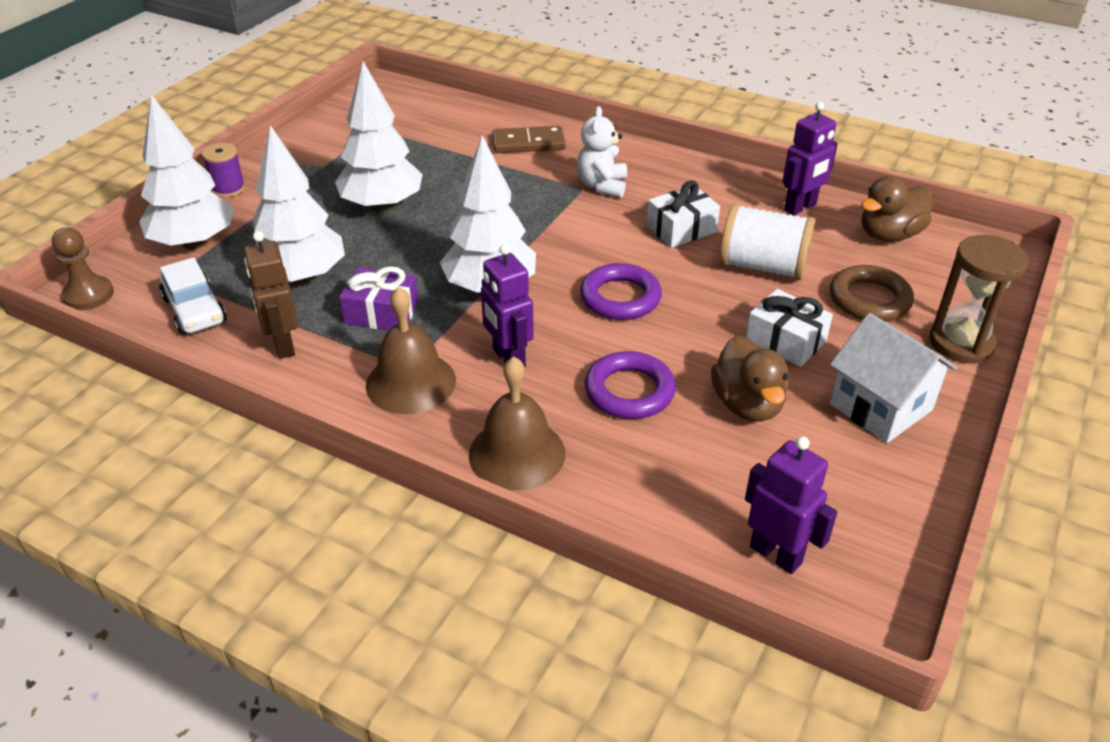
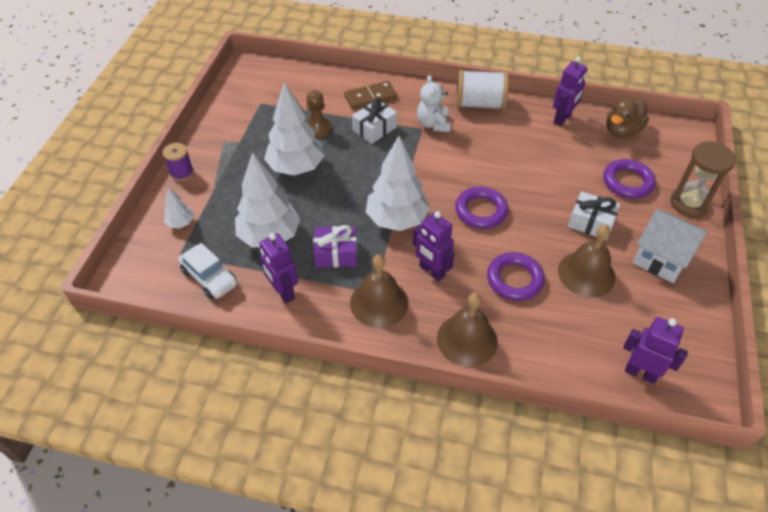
camera: 15 degrees left, 10 degrees up
brown pawn [52,227,114,310] -> brown pawn moved to [306,90,332,138]
white tree [139,95,234,250] -> white tree [164,187,194,228], size x0.47
brown robot [244,231,298,359] -> purple robot [259,233,298,303]
white gift [647,180,720,248] -> white gift moved to [352,98,397,144]
brown duck [711,335,788,422] -> brown bell [558,225,615,297]
white spool [720,203,815,280] -> white spool moved to [456,70,509,110]
brown ring [830,265,914,321] -> purple ring [603,159,656,199]

